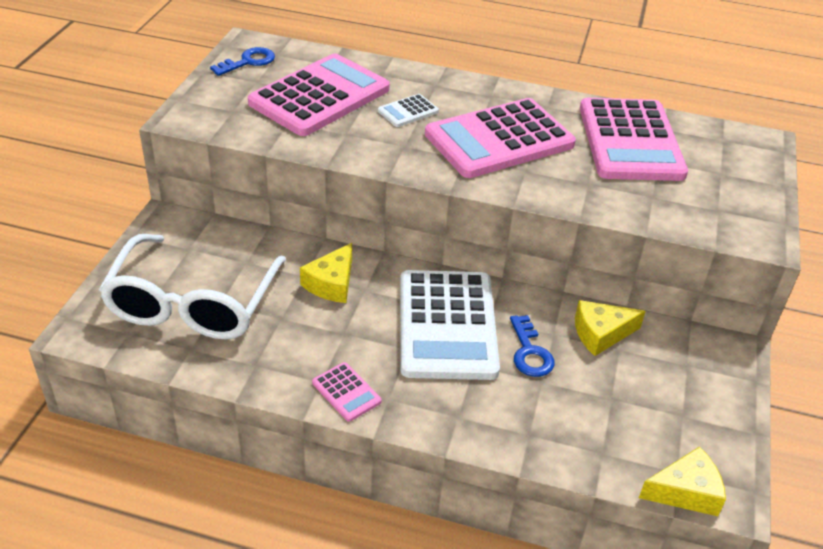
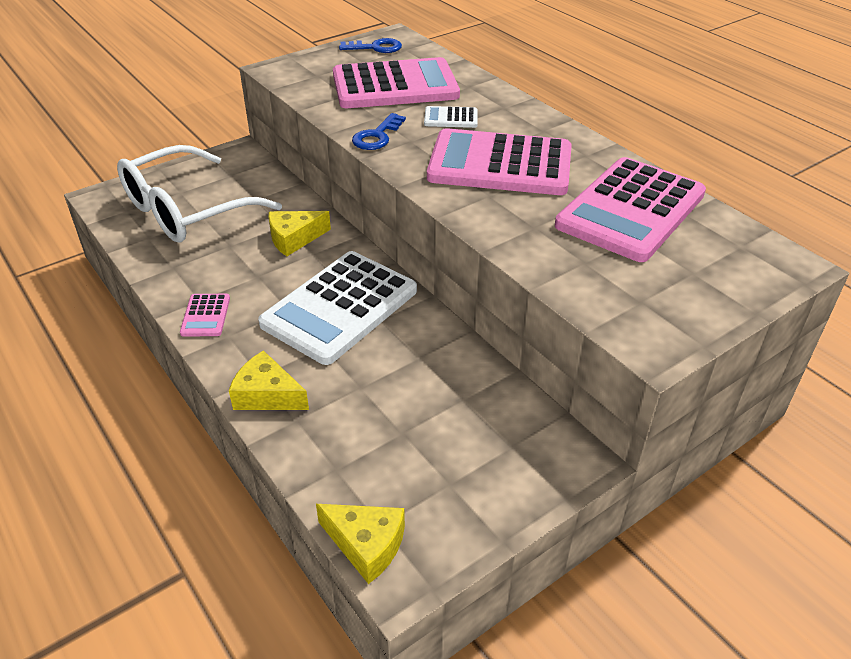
camera: 40 degrees right, 0 degrees up
blue key [510,315,555,377] -> blue key moved to [352,113,406,150]
yellow cheese [575,300,646,356] -> yellow cheese moved to [229,350,309,410]

